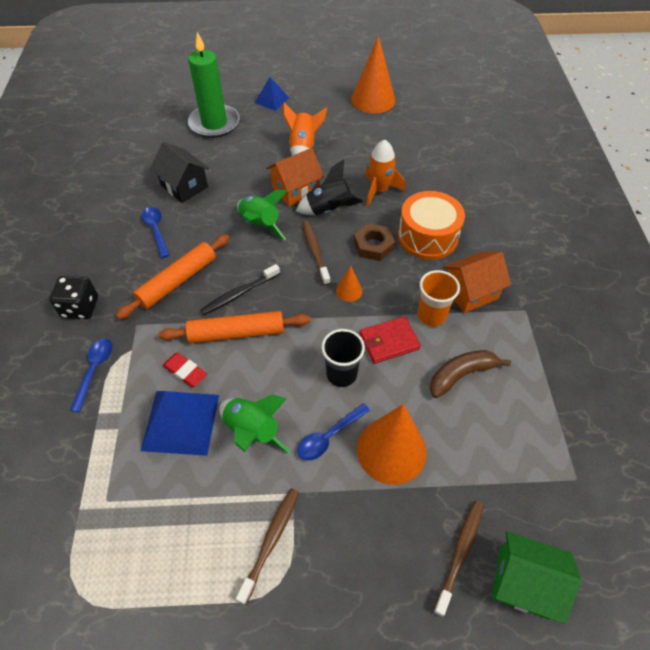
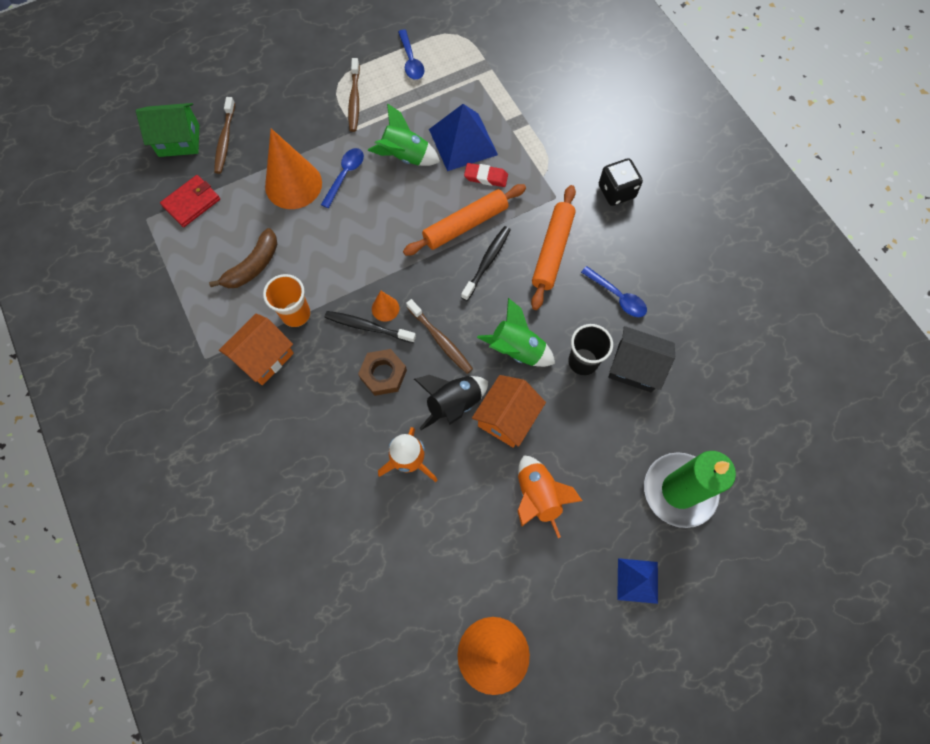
camera: 155 degrees right, 15 degrees up
blue spoon [70,338,112,412] -> blue spoon moved to [398,29,425,80]
black cup [321,329,365,387] -> black cup moved to [568,324,613,376]
red wallet [359,316,421,364] -> red wallet moved to [160,175,220,227]
orange drum [398,191,465,260] -> none
none -> black toothbrush [325,311,416,343]

